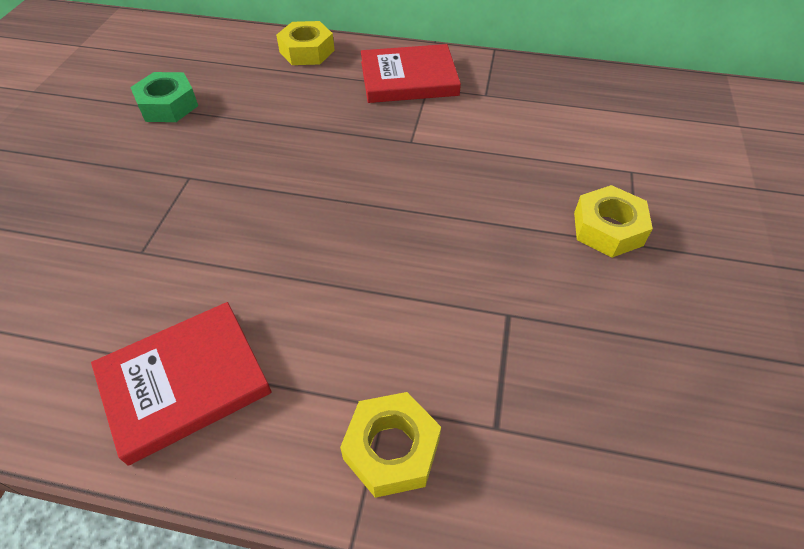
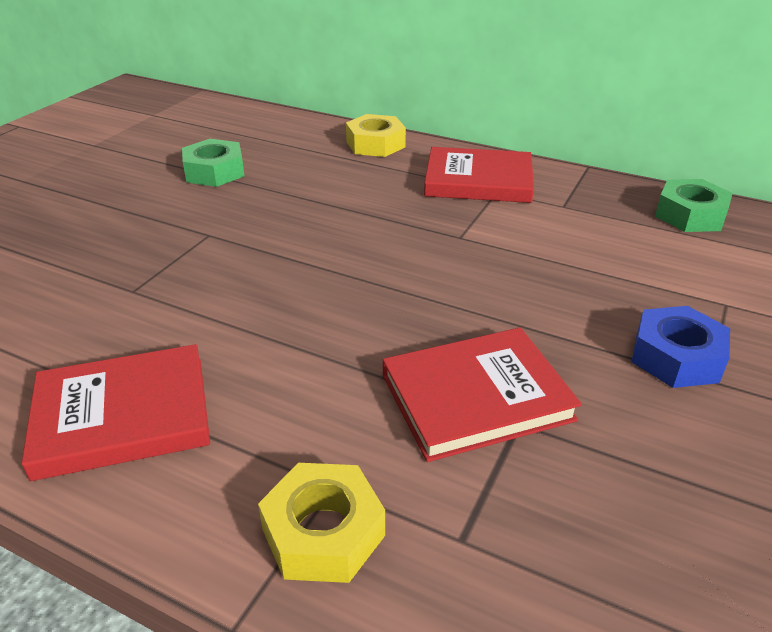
camera: 15 degrees right, 15 degrees down
yellow nut [574,185,653,258] -> blue nut [631,306,730,388]
none -> red book [383,328,582,462]
none -> green nut [655,179,733,232]

